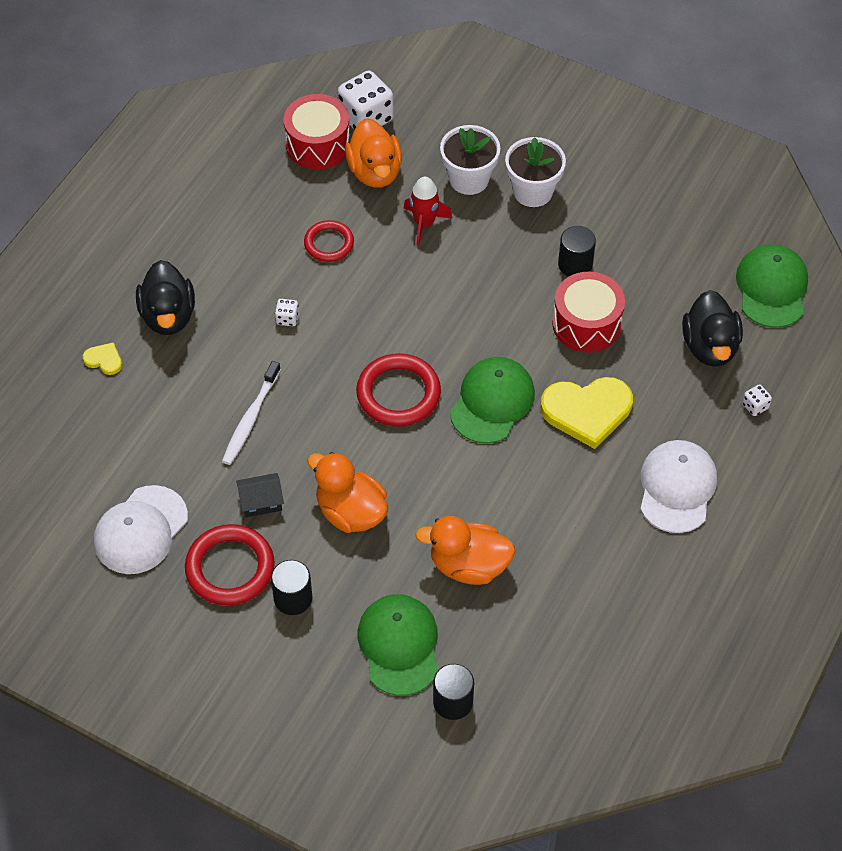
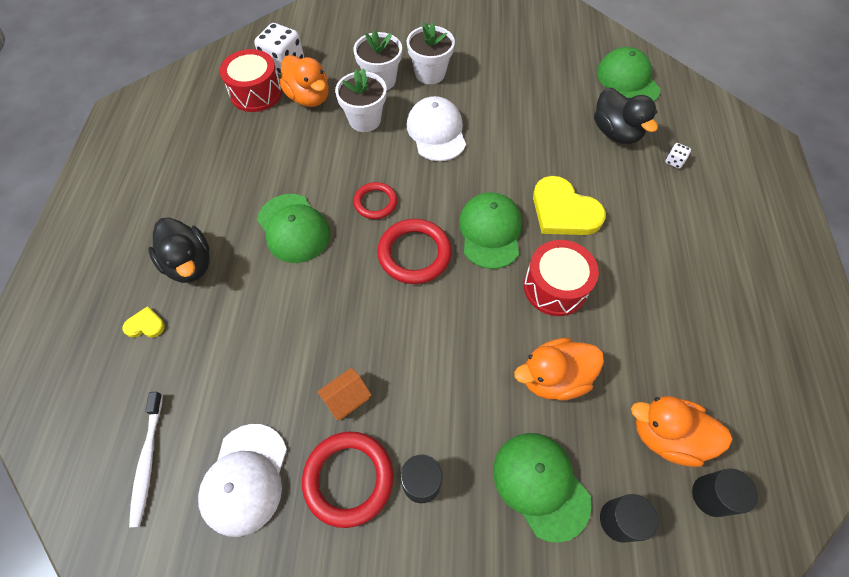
camera: 25 degrees left, 5 degrees up
white toothbrush [222,361,281,465] -> white toothbrush moved to [129,392,163,528]
black house [236,473,284,517] -> orange house [317,368,371,420]
white dice [275,299,299,326] -> green cap [257,194,330,263]
red ring [304,220,354,262] -> red ring moved to [353,182,397,219]
orange duck [307,452,388,533] -> orange duck moved to [631,396,732,467]
red rocket [403,177,452,246] -> white flower pot [335,68,386,132]
yellow heart [540,377,633,449] -> yellow heart turned 75 degrees clockwise [533,176,606,235]
red drum [552,272,625,353] -> red drum moved to [524,240,599,316]
black cylinder [558,226,596,277] -> black cylinder moved to [692,468,758,517]
white cap [640,440,717,533] -> white cap moved to [406,96,466,161]

